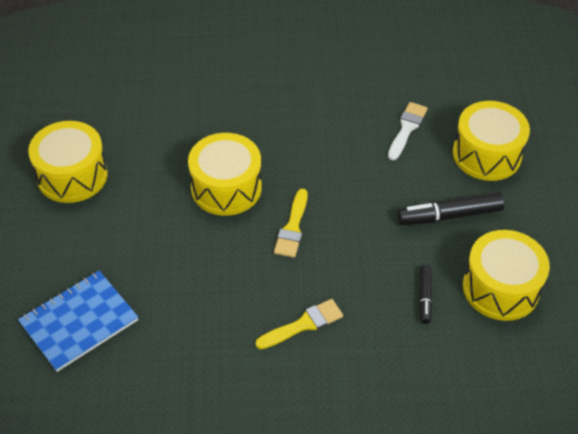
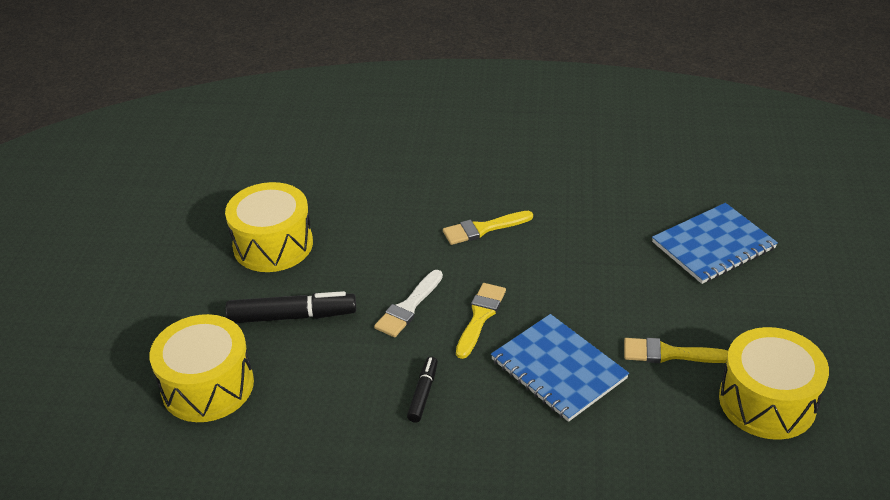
camera: 170 degrees left, 10 degrees down
yellow drum [188,133,262,216] -> blue notebook [491,314,629,422]
white brush [388,102,428,160] -> white brush moved to [374,270,443,337]
black marker [419,265,432,324] -> black marker moved to [407,356,438,423]
none -> yellow brush [624,338,728,363]

